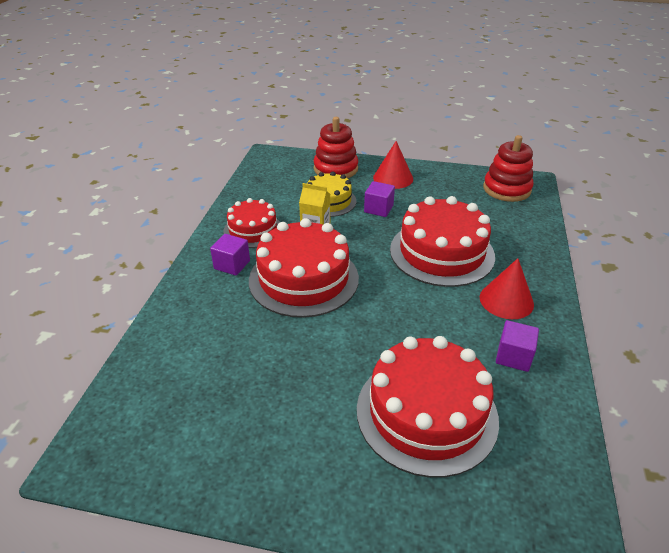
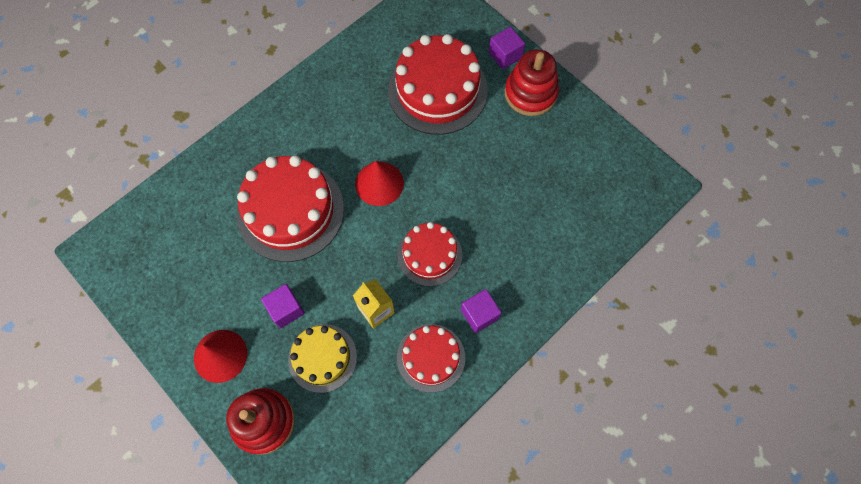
camera: 145 degrees left, 30 degrees up
red cake [249,218,359,318] -> red cake [397,222,462,286], size x0.59
red cone [480,258,534,319] -> red cone moved to [355,161,404,206]
red stacking toy [483,135,534,202] -> red stacking toy moved to [505,49,559,116]
purple cube [496,320,539,372] -> purple cube moved to [489,27,525,69]

